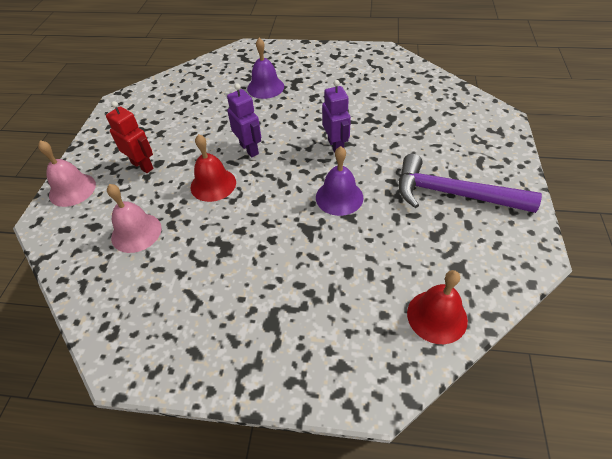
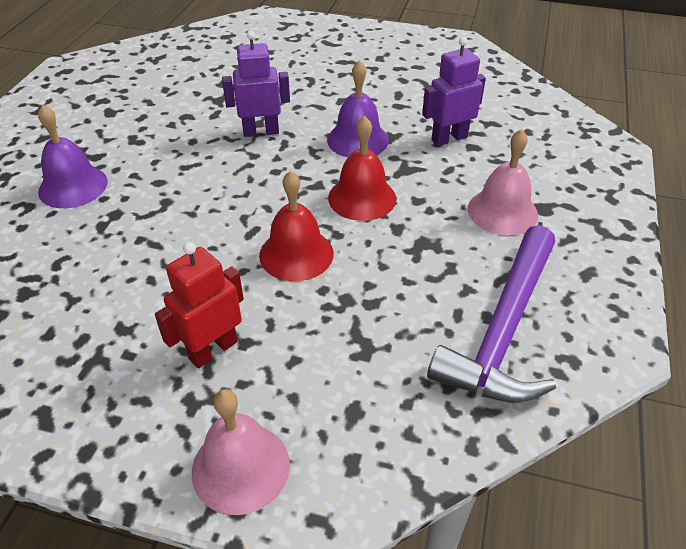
camera: 85 degrees left, 5 degrees down
pink bell [107,184,161,253] -> pink bell moved to [468,129,538,236]
purple robot [227,83,261,158] -> purple robot moved to [422,37,486,146]
purple hammer [399,154,542,213] -> purple hammer moved to [427,225,556,403]
red bell [407,270,468,344] -> red bell moved to [328,116,396,221]

